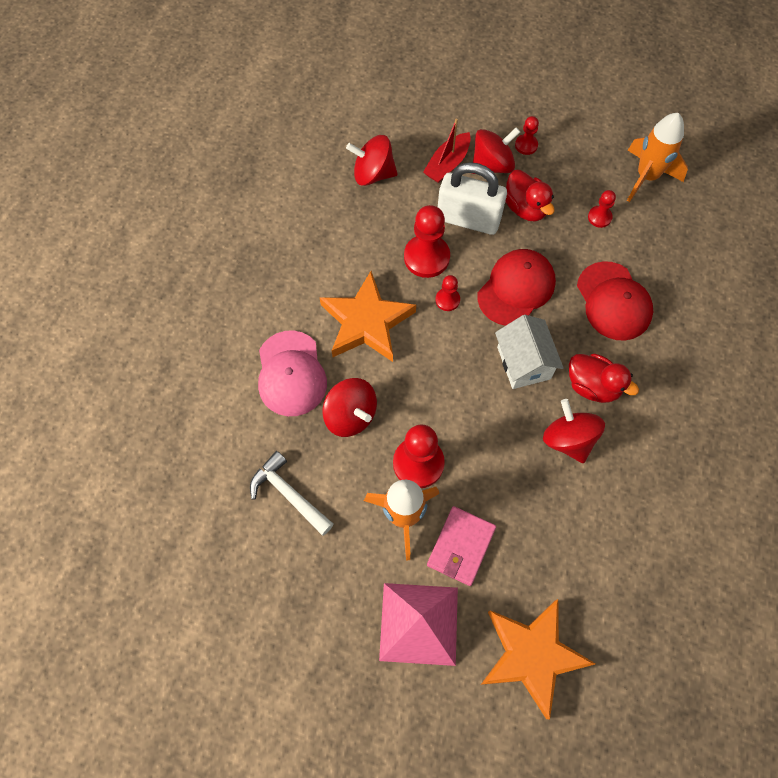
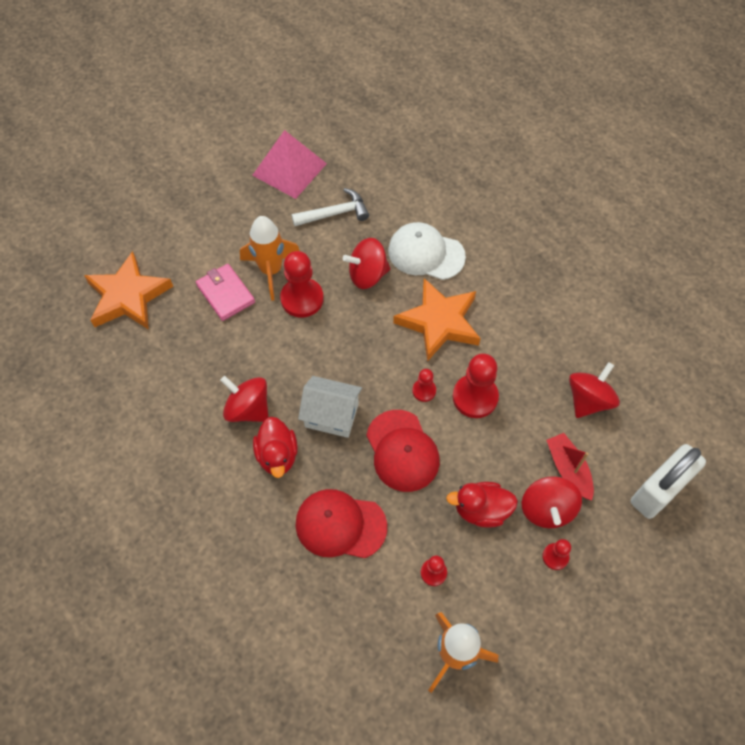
camera: 120 degrees right, 5 degrees down
pink cap [258,330,327,416] -> white cap [388,222,466,280]
pink pyramid [379,583,458,666] -> pink pyramid moved to [252,130,327,199]
white padlock [438,162,507,235] -> white padlock moved to [631,444,706,519]
red spinning top [543,399,605,463] -> red spinning top turned 150 degrees counterclockwise [220,376,269,422]
red duck [569,354,639,403] -> red duck turned 75 degrees counterclockwise [253,417,298,478]

